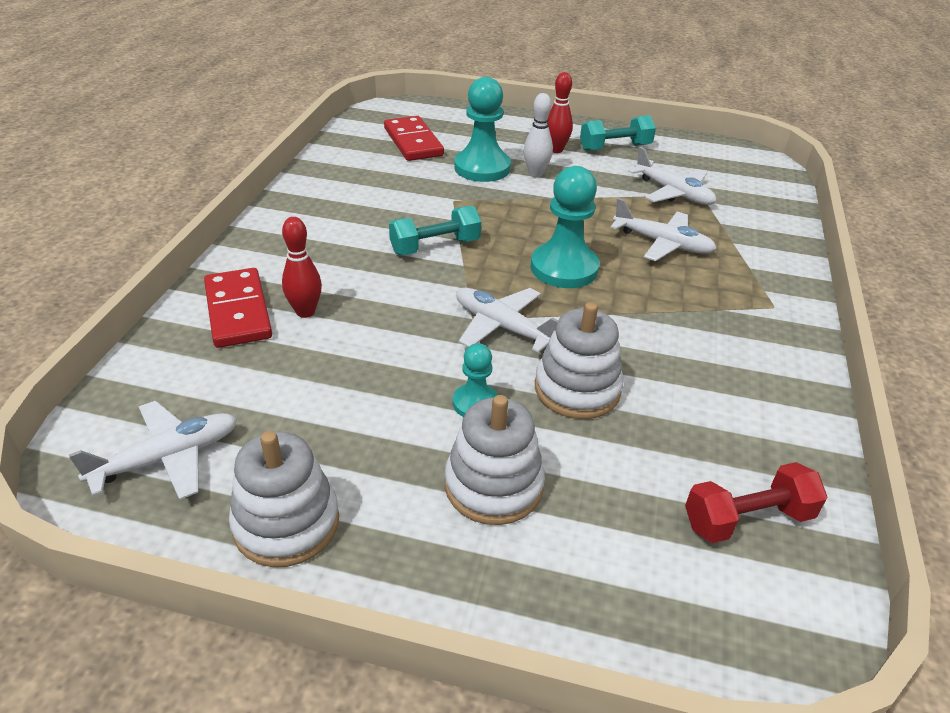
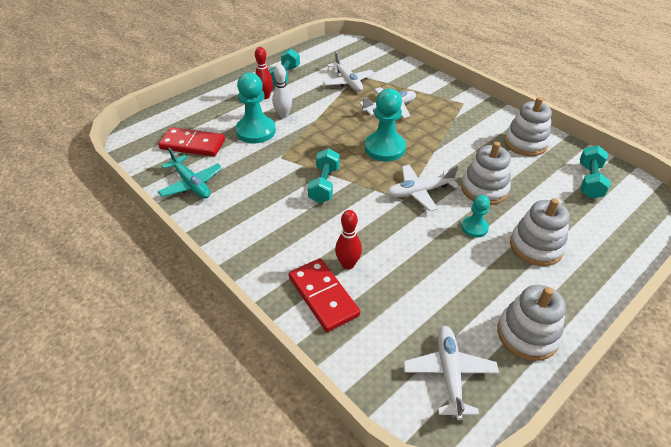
camera: 55 degrees left, 5 degrees up
red domino [204,268,272,348] -> red domino turned 45 degrees clockwise [289,258,360,332]
white plane [628,147,716,205] -> white plane turned 75 degrees clockwise [323,51,374,92]
red dumbbell [685,462,828,543] -> turquoise dumbbell [580,145,610,199]
none -> turquoise plane [158,147,223,199]
none -> white stacking toy [504,97,552,156]

